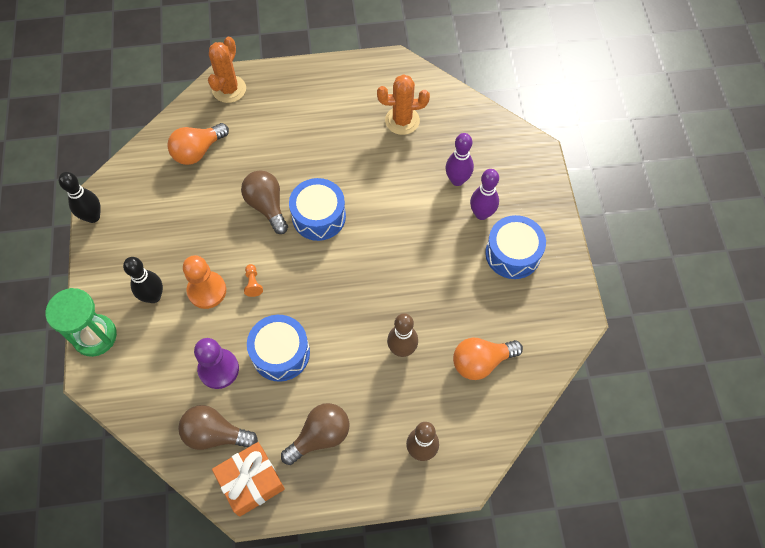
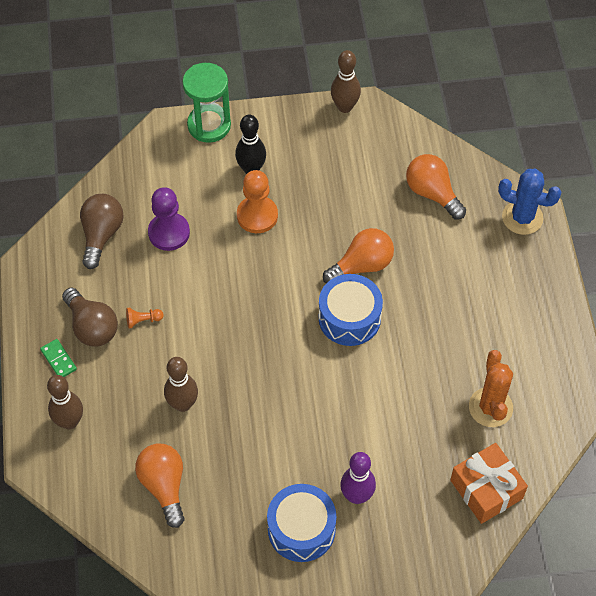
camera: 90 degrees right, 5 degrees down
black bowling pin [59,172,101,223] -> brown bowling pin [331,50,361,113]
orange cactus [208,37,246,103] -> blue cactus [498,169,561,235]
orange gift [212,442,285,517] -> orange gift moved to [450,443,528,524]
brown light bulb [241,170,288,234] -> orange light bulb [323,228,394,283]
orange pawn [244,264,263,297] -> orange pawn moved to [126,308,163,328]
blue drum [247,315,310,382] -> none
purple bowling pin [445,133,474,186] -> none
none -> green domino [40,339,77,377]

